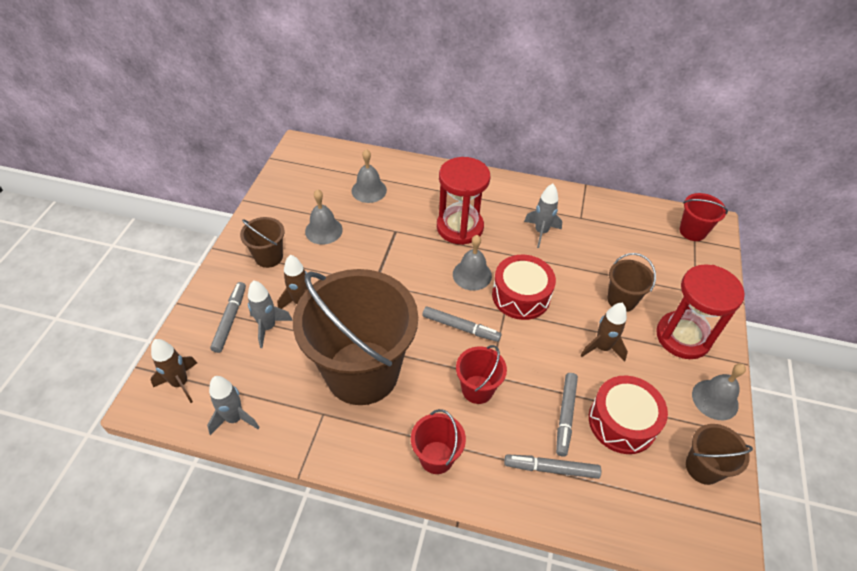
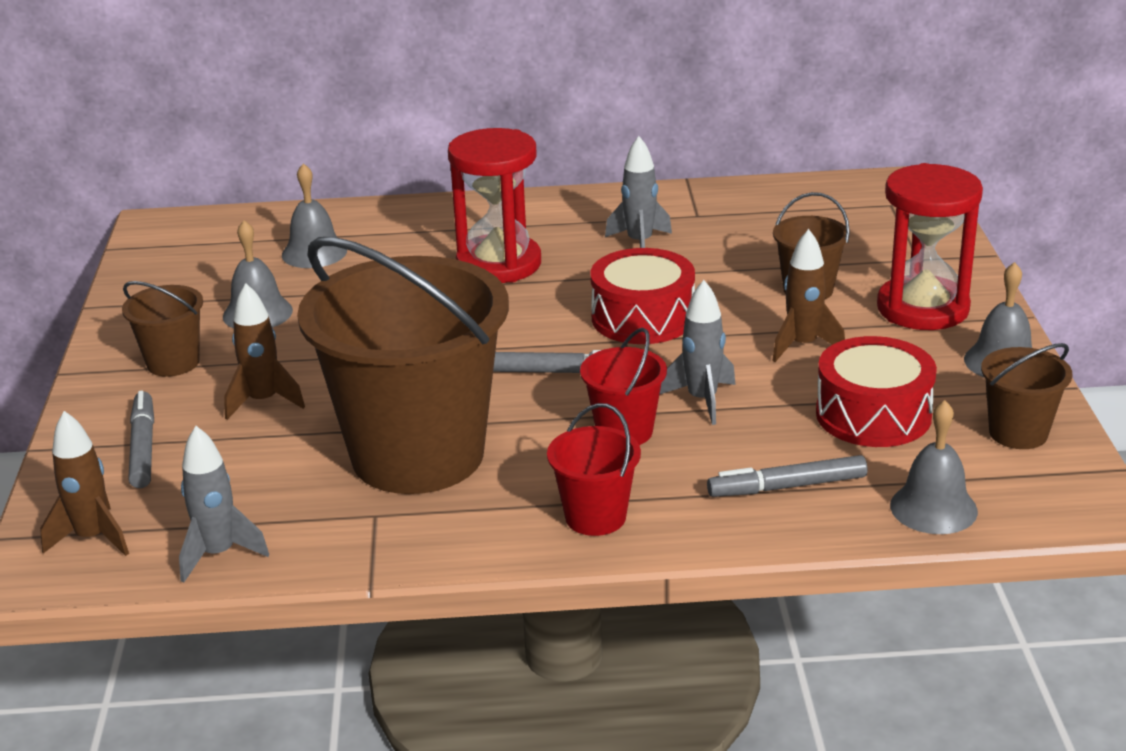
camera: 15 degrees left, 20 degrees down
grey rocket [248,280,293,348] -> grey rocket moved to [659,280,736,425]
grey bell [453,235,492,291] -> grey bell moved to [890,400,978,534]
grey marker [556,373,578,457] -> none
red bucket [680,193,728,241] -> none

